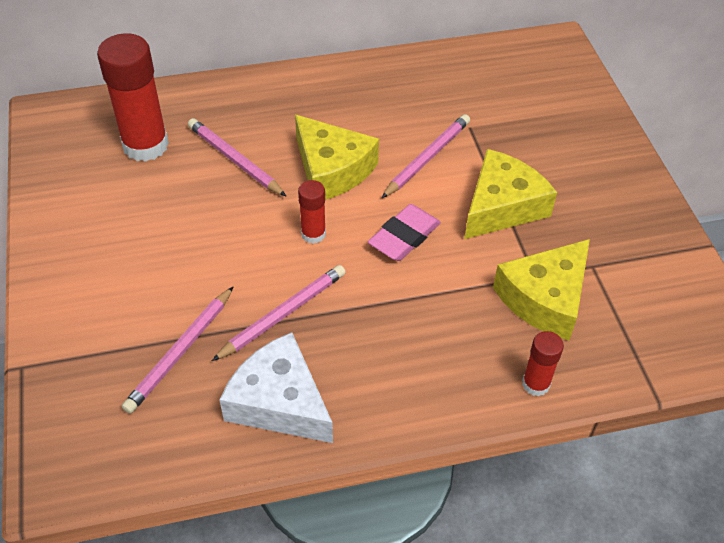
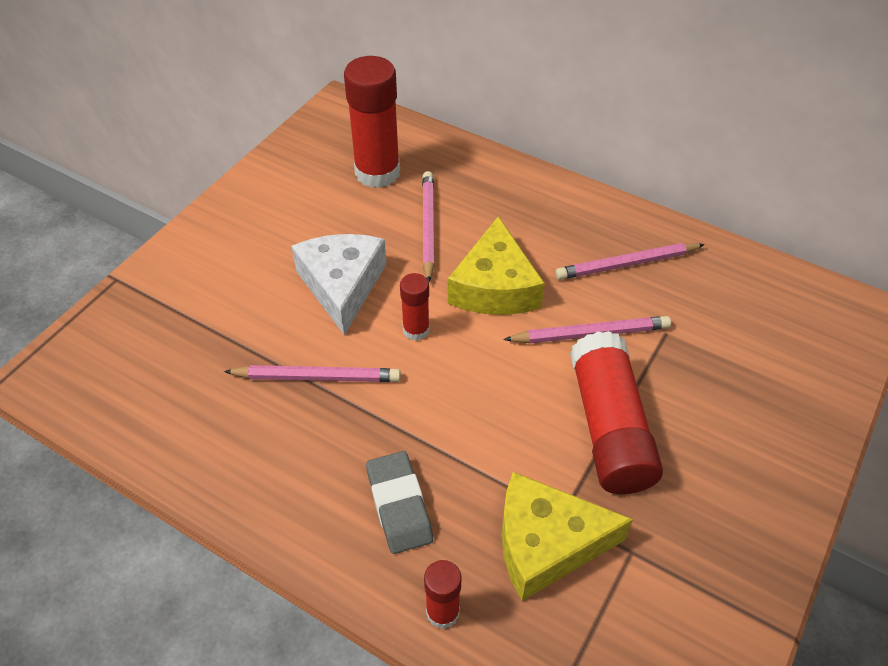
camera: 45 degrees right, 0 degrees up
pink pencil [122,286,234,414] -> pink pencil moved to [556,243,705,280]
white cheese [219,333,333,443] -> white cheese moved to [291,234,387,335]
pink eraser [368,204,441,261] -> none
yellow cheese [465,149,557,239] -> red glue stick [570,331,663,494]
none -> grey eraser [366,451,433,554]

